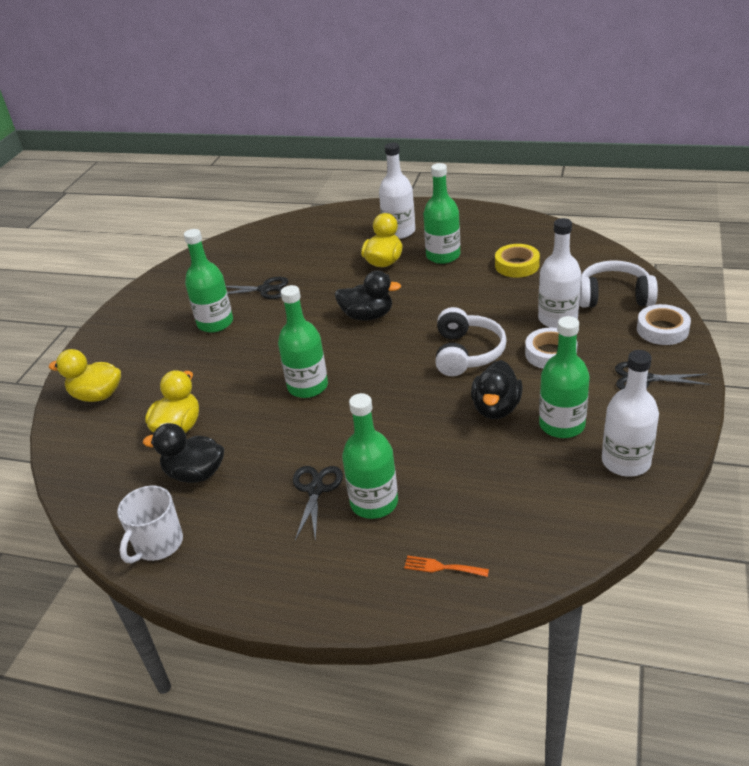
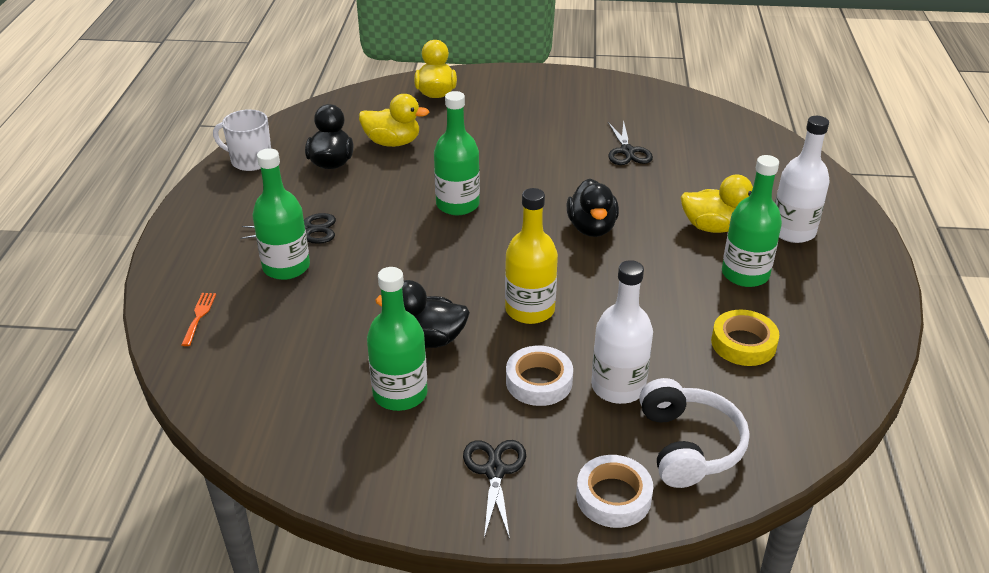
camera: 75 degrees right, 0 degrees up
green bottle [184,229,233,333] -> none
white headphones [436,307,507,376] -> yellow bottle [505,188,558,324]
white bottle [602,350,659,477] -> none

